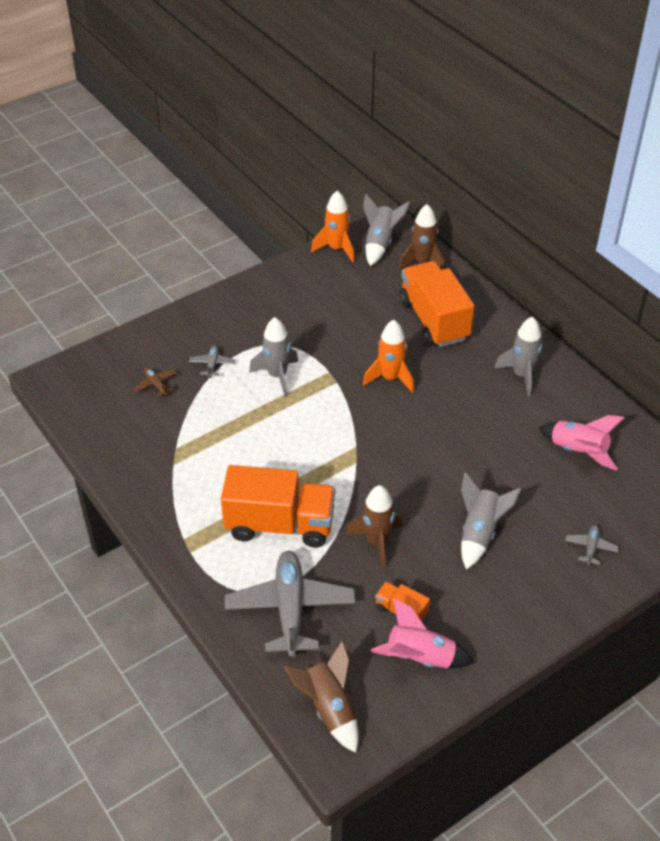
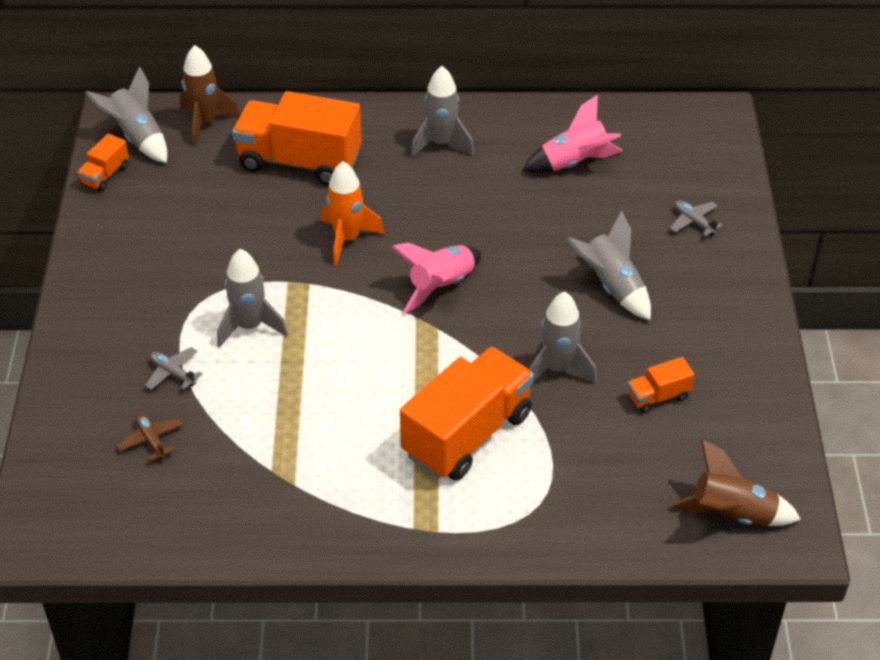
camera: 55 degrees left, 0 degrees up
brown plane [133,367,177,397] -> brown plane turned 60 degrees clockwise [117,413,183,461]
grey plane [225,551,356,657] -> none
orange rocket [311,191,355,262] -> orange truck [77,134,129,191]
brown rocket [346,485,402,569] -> grey rocket [529,292,597,384]
pink rocket [370,599,475,668] -> pink rocket moved to [391,242,481,314]

